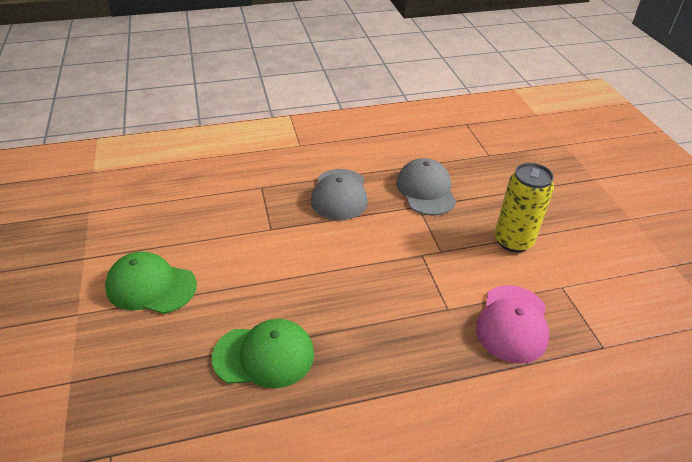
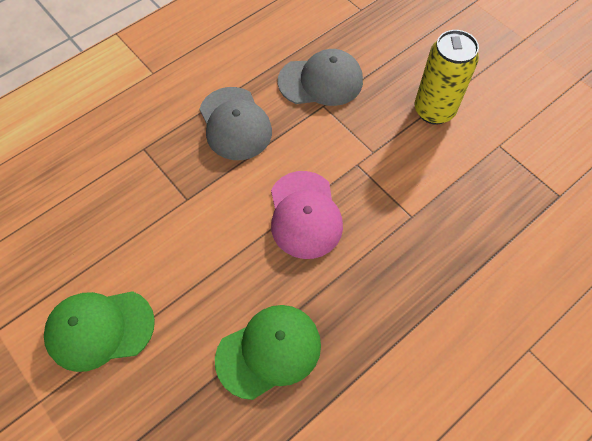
camera: 25 degrees left, 20 degrees up
grey cap [396,158,456,215] -> grey cap turned 120 degrees clockwise [278,49,363,106]
pink cap [476,285,549,364] -> pink cap moved to [271,171,343,259]

